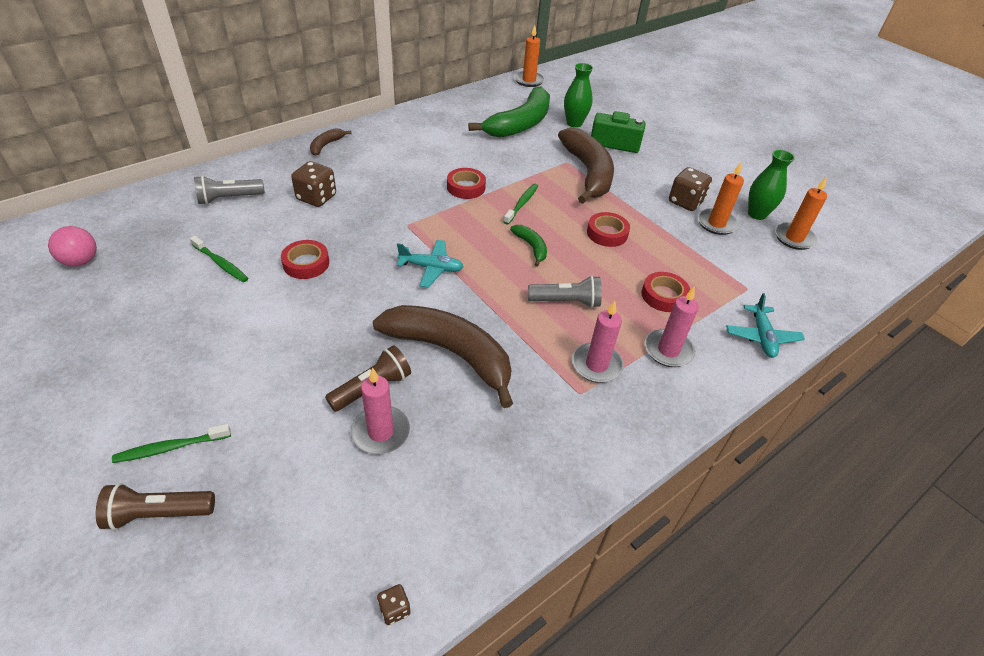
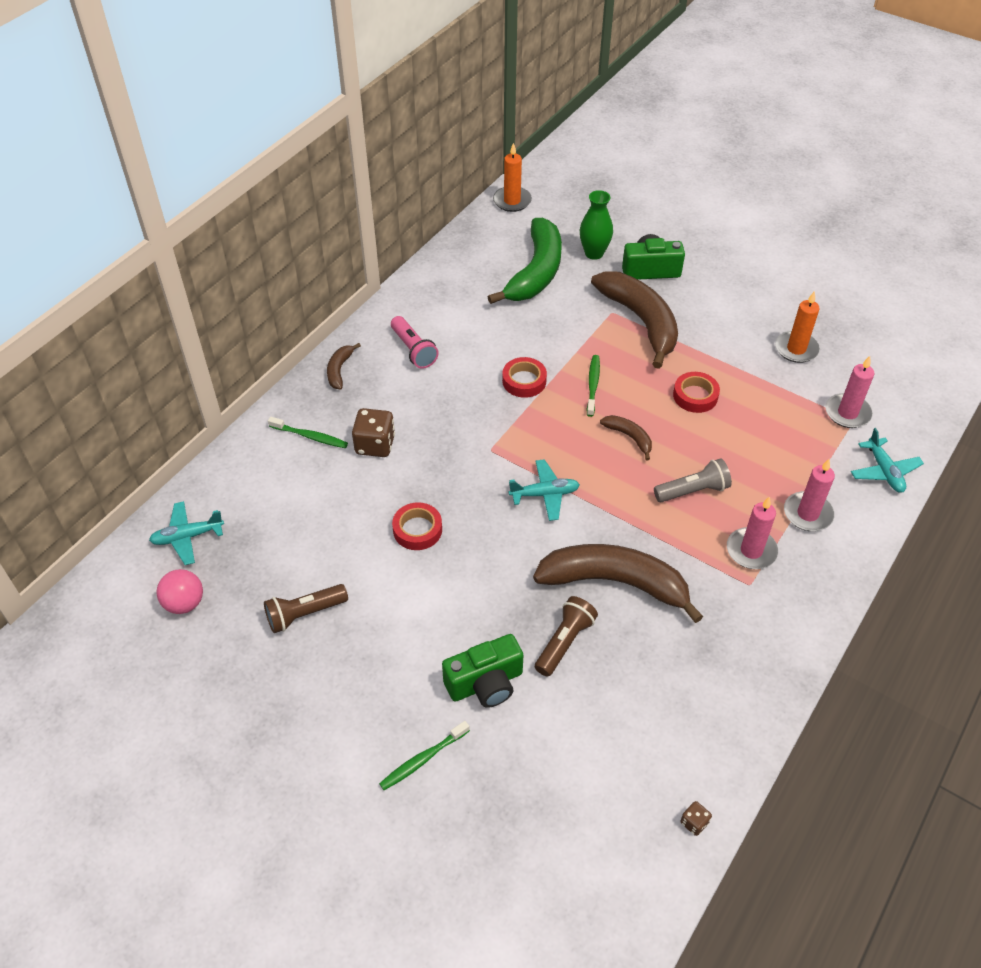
camera: 15 degrees left, 5 degrees up
brown flashlight [96,483,215,530] -> brown flashlight moved to [264,584,348,633]
green toothbrush [190,236,248,282] -> green toothbrush moved to [268,417,348,448]
grey flashlight [194,175,265,205] -> none
pink candle [351,368,410,454] -> pink candle moved to [825,356,874,428]
green banana [510,225,547,267] -> brown banana [600,415,652,460]
red tape [641,272,690,312] -> none
brown dice [669,167,712,211] -> none
green vase [748,150,795,220] -> none
orange candle [775,177,827,250] -> none
none -> turquoise plane [149,501,224,565]
none -> pink flashlight [391,316,439,369]
none -> green camera [442,634,523,708]

